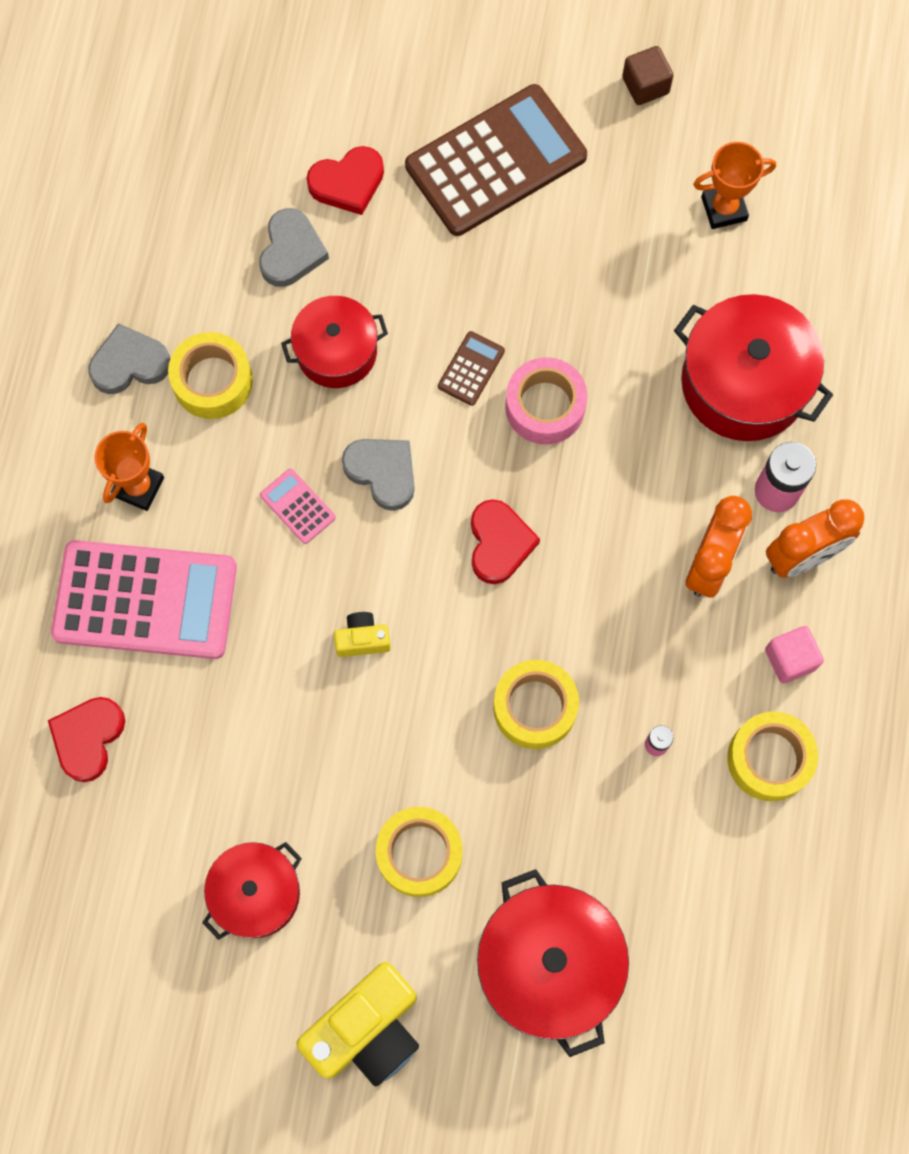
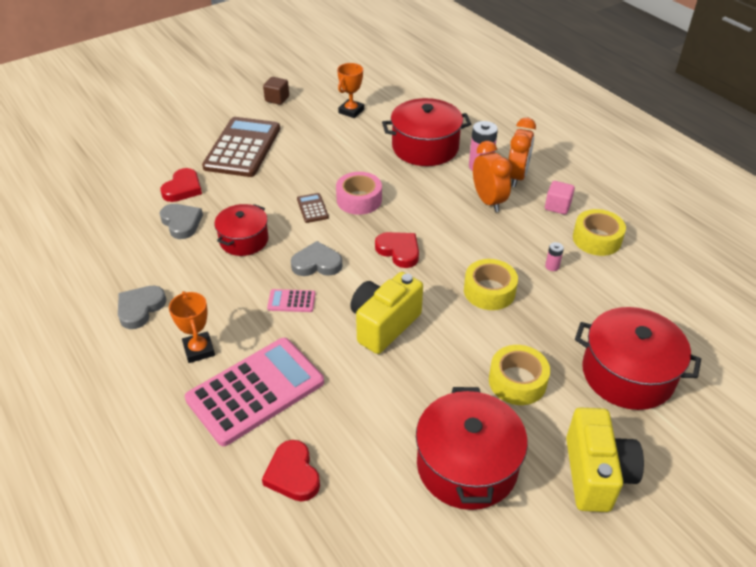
camera: 45 degrees left, 30 degrees down
yellow tape [168,332,253,419] -> none
red pot [202,842,302,940] -> red pot [416,387,528,510], size x1.57
yellow camera [334,612,391,657] -> yellow camera [350,272,423,354], size x2.10

